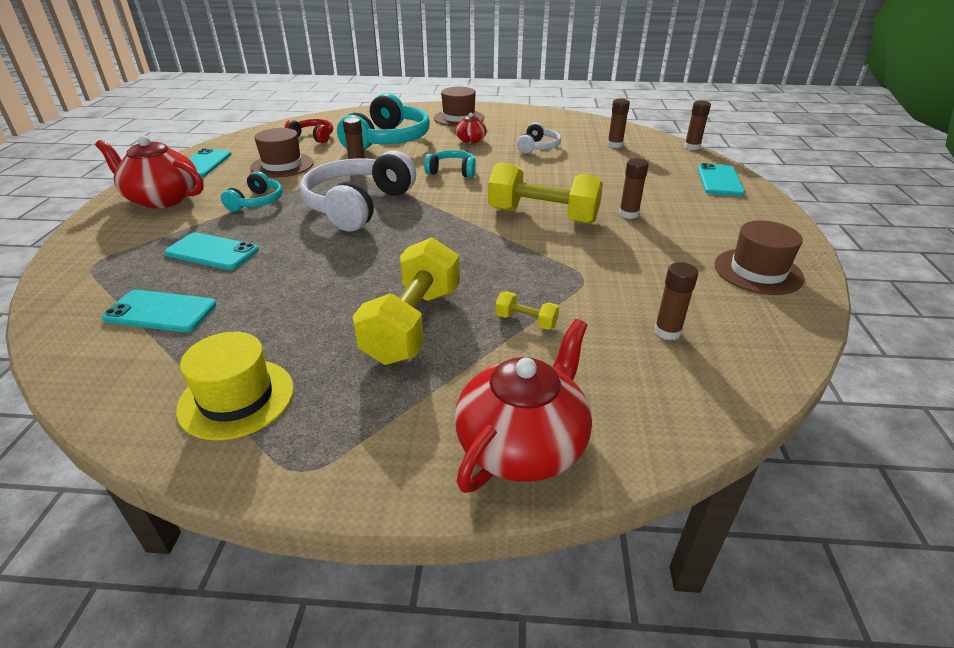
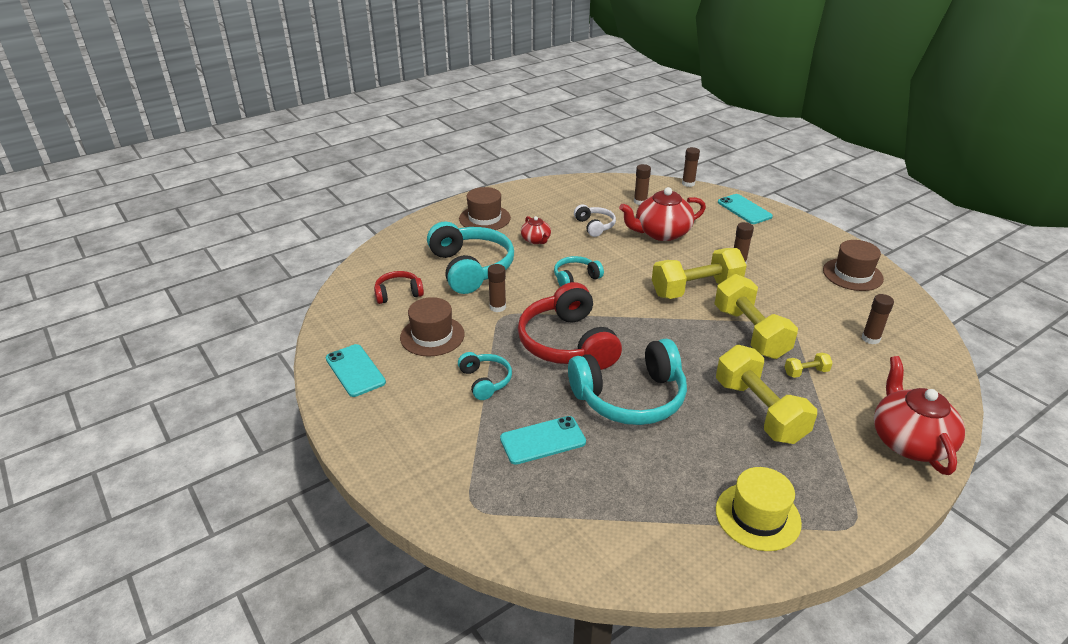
camera: 40 degrees left, 0 degrees up
red teapot [95,135,204,208] -> red teapot moved to [619,187,706,241]
turquoise phone [102,290,216,332] -> none
white headphones [300,150,416,232] -> red headphones [518,282,622,370]
none -> turquoise headphones [568,339,687,425]
none -> yellow dumbbell [714,274,798,359]

